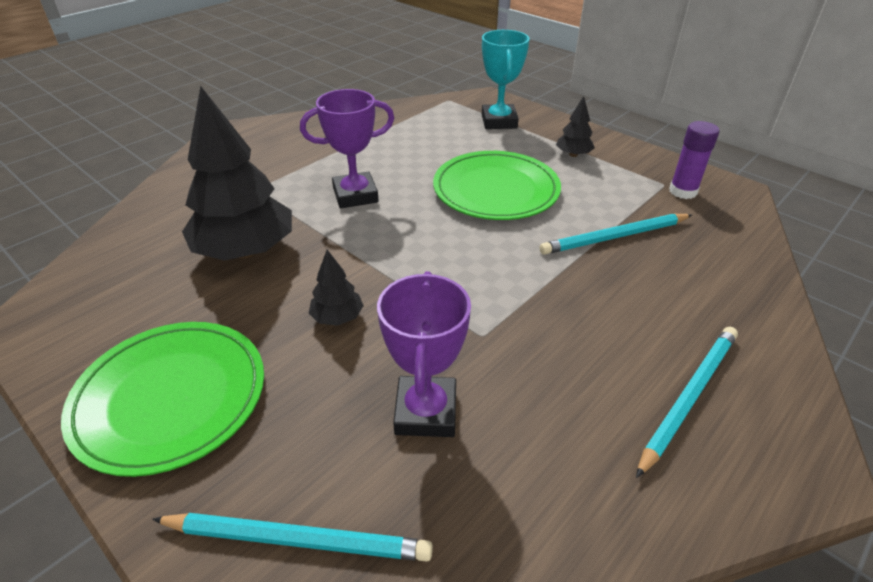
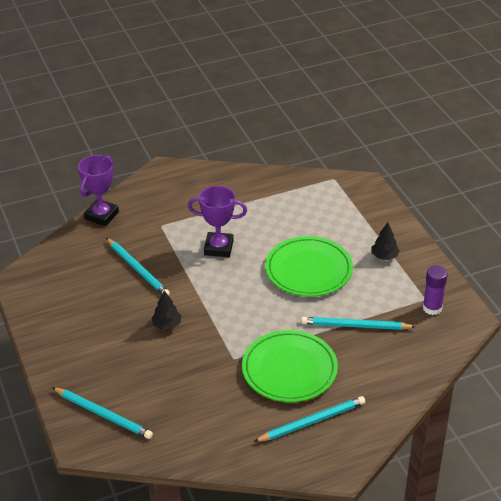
camera: 25 degrees right, 0 degrees up
green plate [61,322,264,477] -> green plate moved to [242,330,338,402]
black tree [182,86,292,261] -> turquoise pencil [106,238,170,296]
purple trophy [377,271,471,437] -> purple trophy moved to [78,155,119,226]
turquoise trophy [482,30,530,129] -> none

